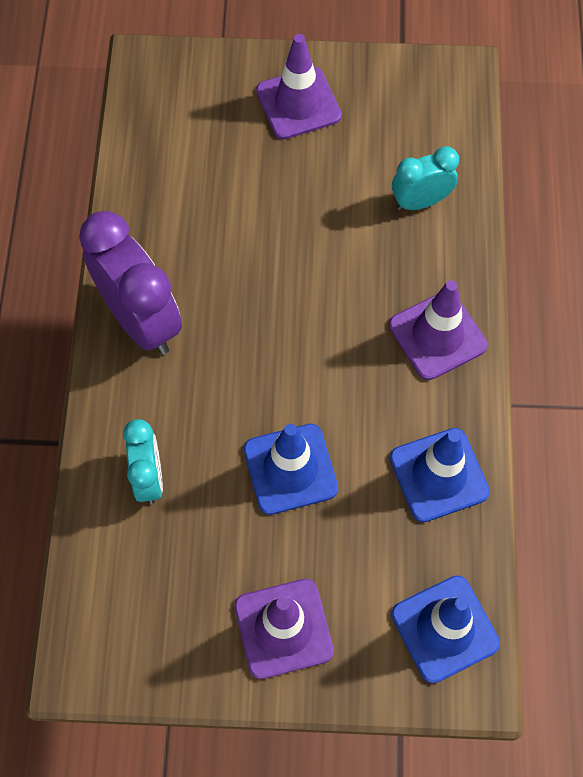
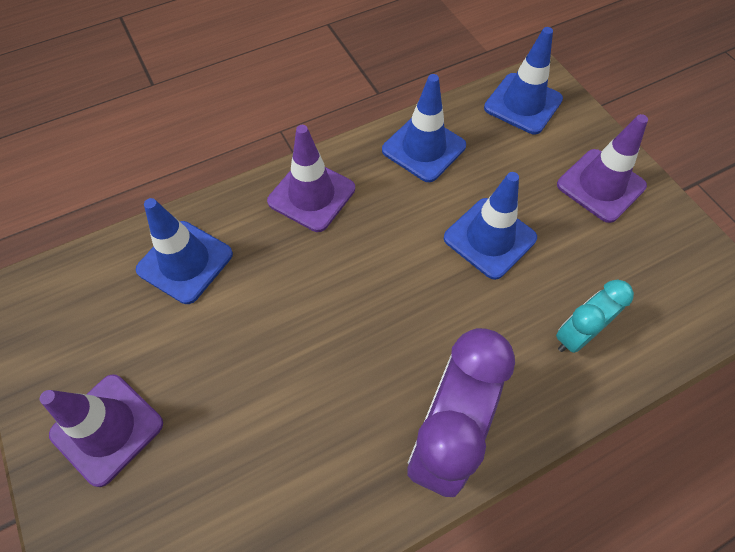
camera: 120 degrees left, 5 degrees down
turquoise clock [392,146,459,211] -> blue traffic cone [136,198,233,304]

